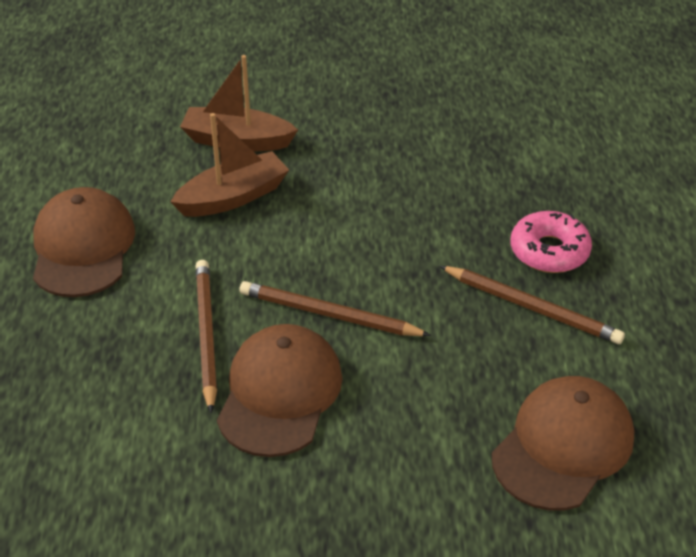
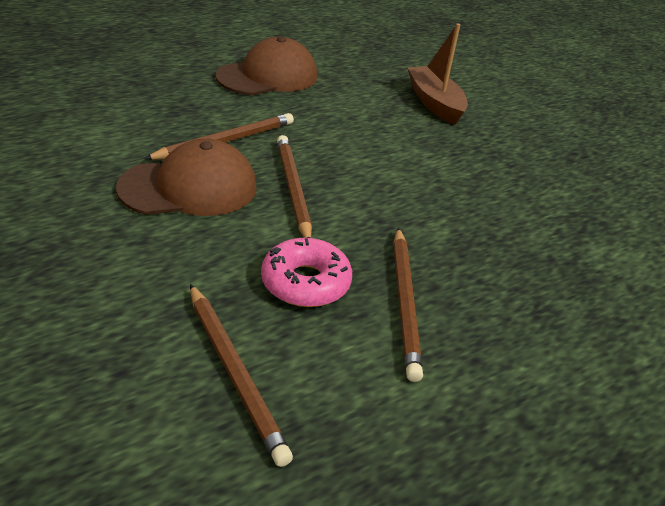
camera: 55 degrees right, 5 degrees down
brown boat [171,113,289,217] -> none
brown cap [492,376,634,511] -> brown pencil [190,284,293,467]
pink donut [511,211,592,273] -> pink donut moved to [261,238,352,307]

